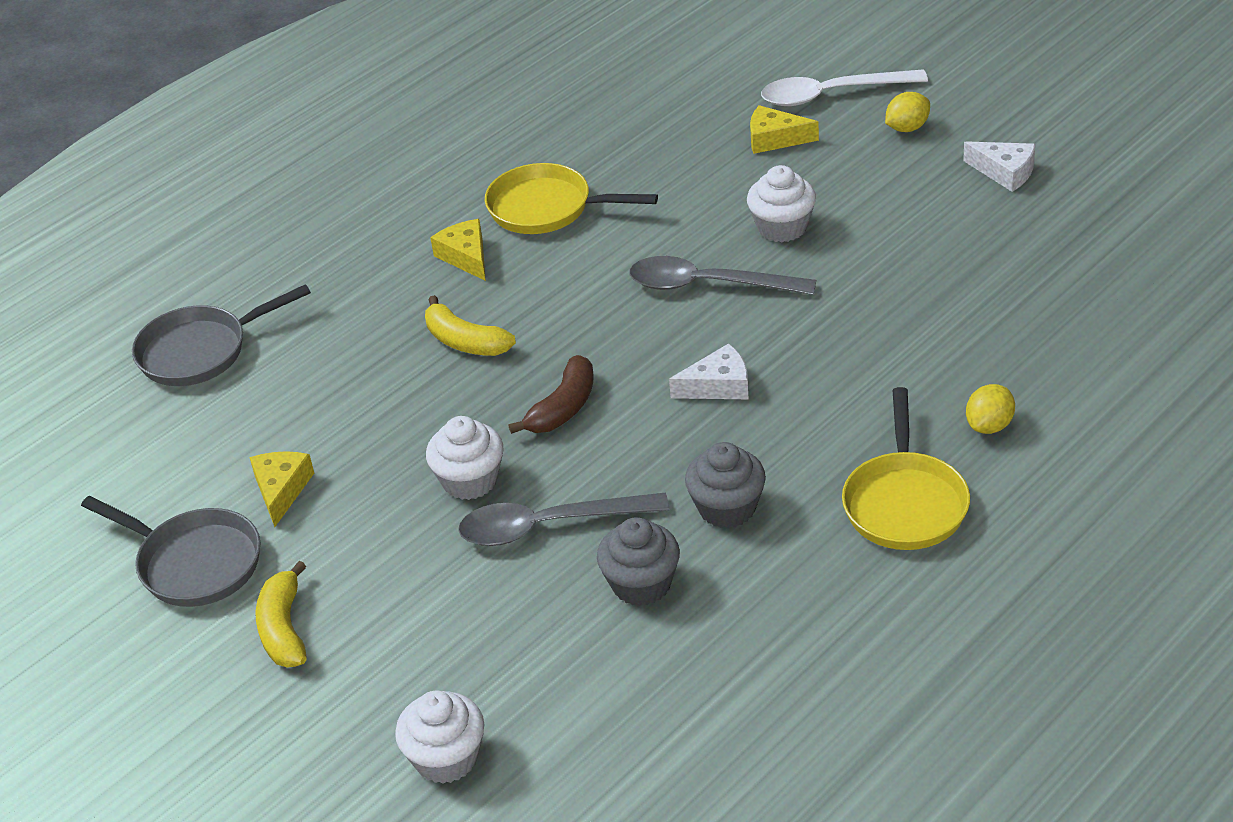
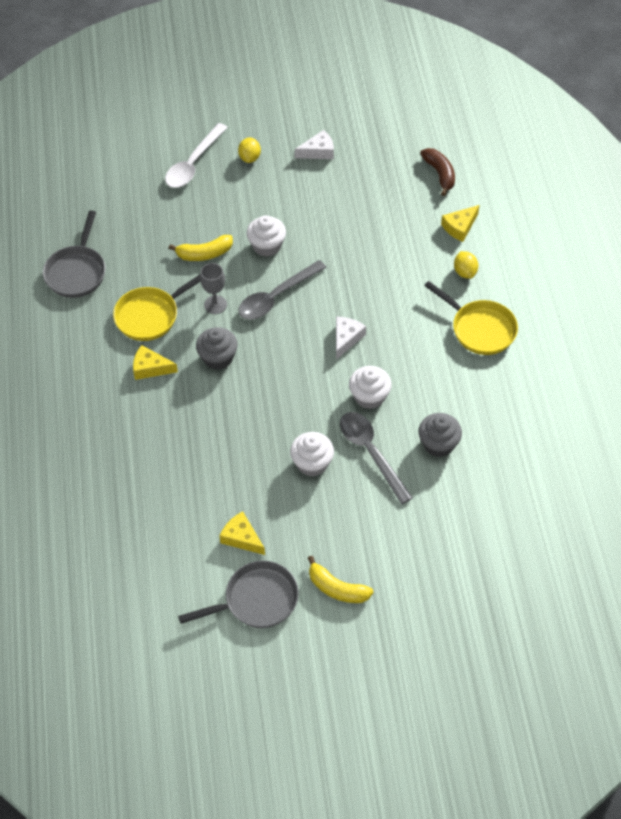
camera: 55 degrees left, 15 degrees up
grey pan [132,284,311,386] -> grey pan moved to [43,211,105,298]
white cupcake [395,691,484,784] -> white cupcake moved to [349,366,392,409]
yellow banana [425,295,516,356] -> yellow banana moved to [169,235,233,261]
grey spoon [458,492,669,546] -> grey spoon turned 120 degrees clockwise [340,412,413,504]
brown banana [509,355,594,434] -> brown banana moved to [420,148,455,196]
grey cupcake [685,442,766,528] -> grey cupcake moved to [196,327,238,370]
yellow cheese [750,105,819,154] -> yellow cheese moved to [441,205,479,242]
none -> grey goblet [200,263,227,314]

